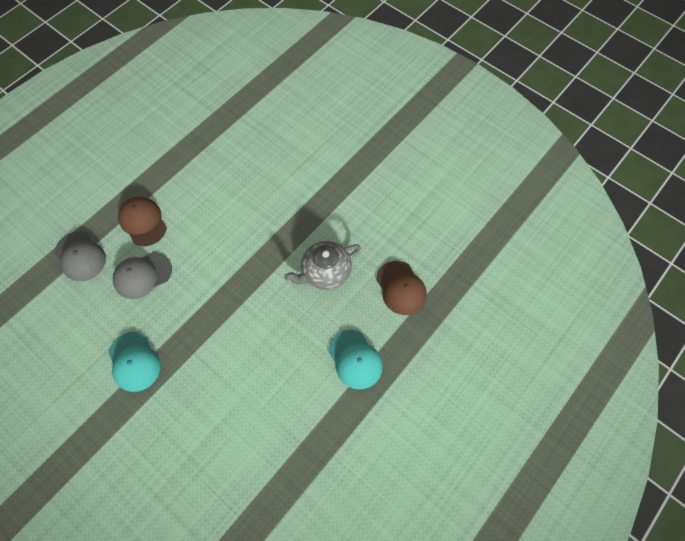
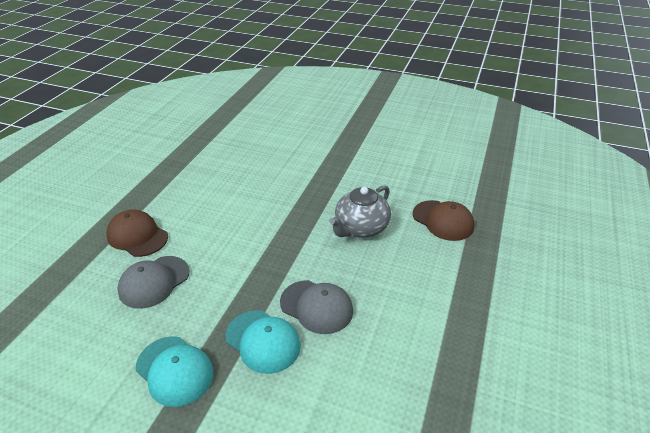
camera: 20 degrees left, 25 degrees down
grey cap [55,231,106,281] -> grey cap moved to [280,280,353,334]
turquoise cap [328,330,383,390] -> turquoise cap moved to [225,310,301,374]

